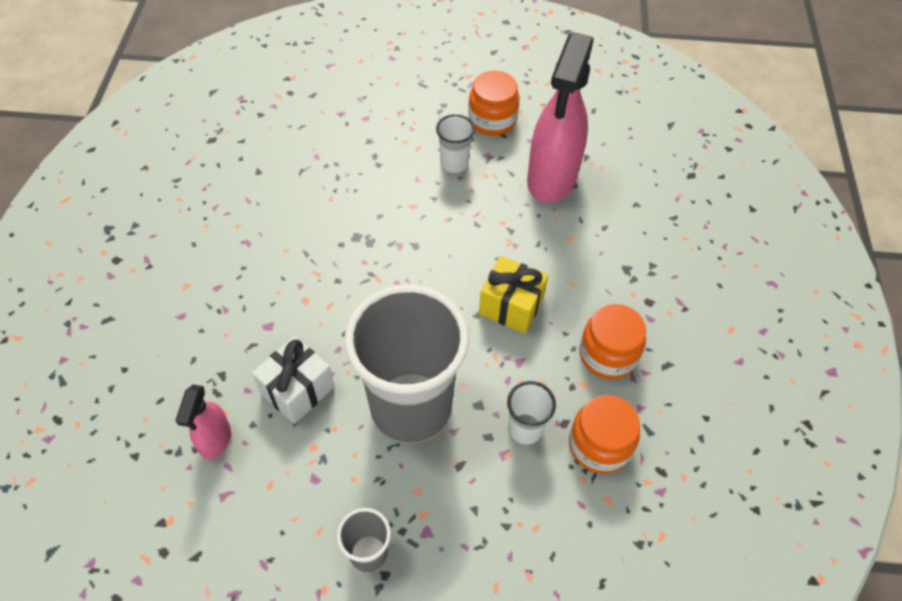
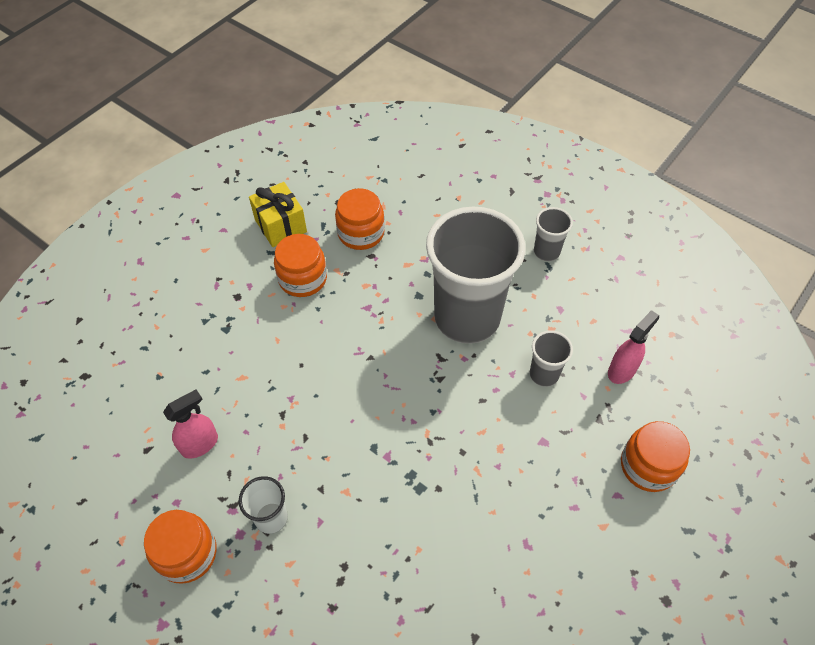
camera: 145 degrees left, 0 degrees up
white gift [252,336,335,424] -> grey cup [530,330,573,387]
yellow gift [479,256,548,334] -> yellow gift moved to [249,182,307,247]
white cup [507,381,556,445] -> none
pink spray bottle [527,32,594,203] -> pink spray bottle [163,389,218,459], size x0.49
none -> orange jar [621,421,690,492]

